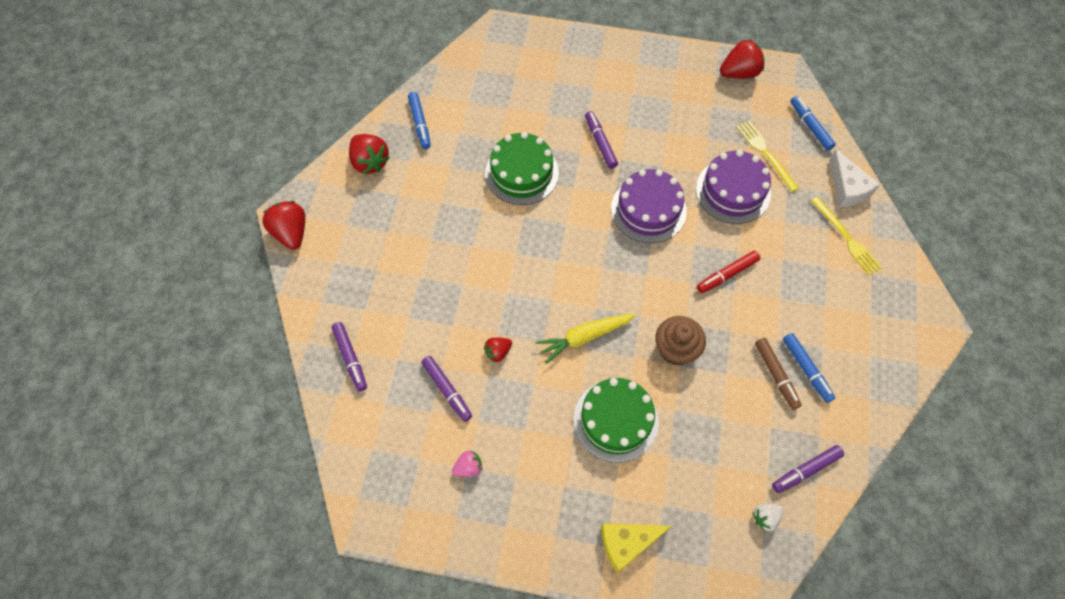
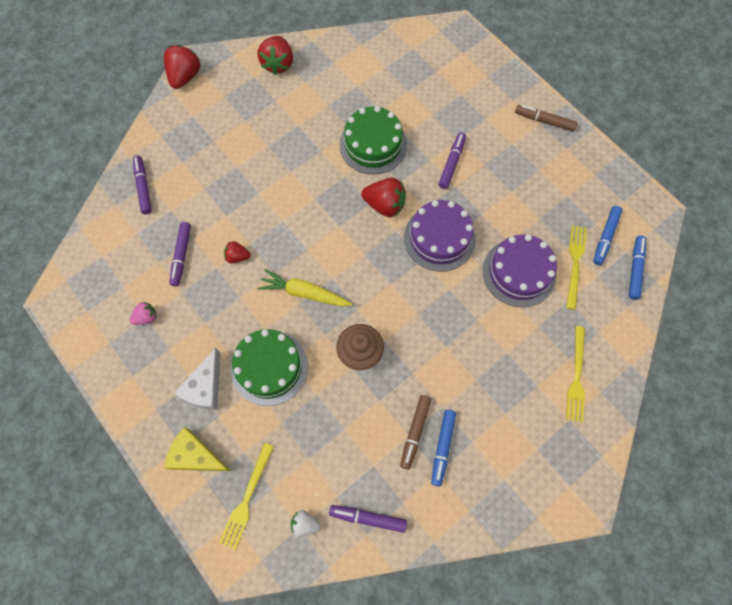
camera: 40 degrees right, 5 degrees up
purple marker [331,322,367,392] -> purple marker turned 150 degrees clockwise [133,155,152,214]
blue marker [408,92,431,149] -> blue marker moved to [593,206,623,265]
pink strawberry [452,450,482,477] -> pink strawberry turned 45 degrees counterclockwise [130,302,156,325]
red marker [697,251,760,293] -> none
red strawberry [720,39,764,78] -> red strawberry moved to [361,178,406,217]
white cheese [829,149,880,207] -> white cheese moved to [174,348,220,410]
none -> yellow fork [219,443,274,550]
none -> brown marker [515,105,578,131]

